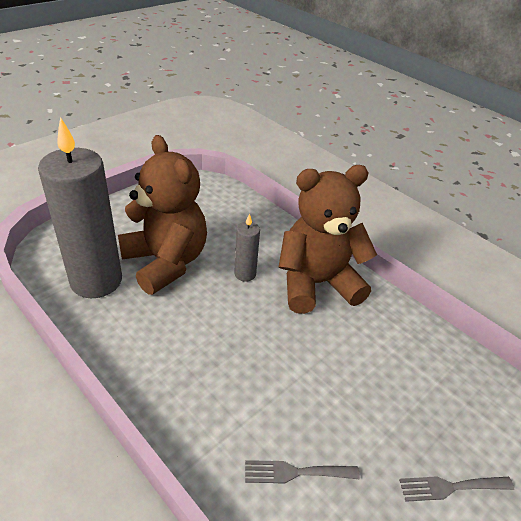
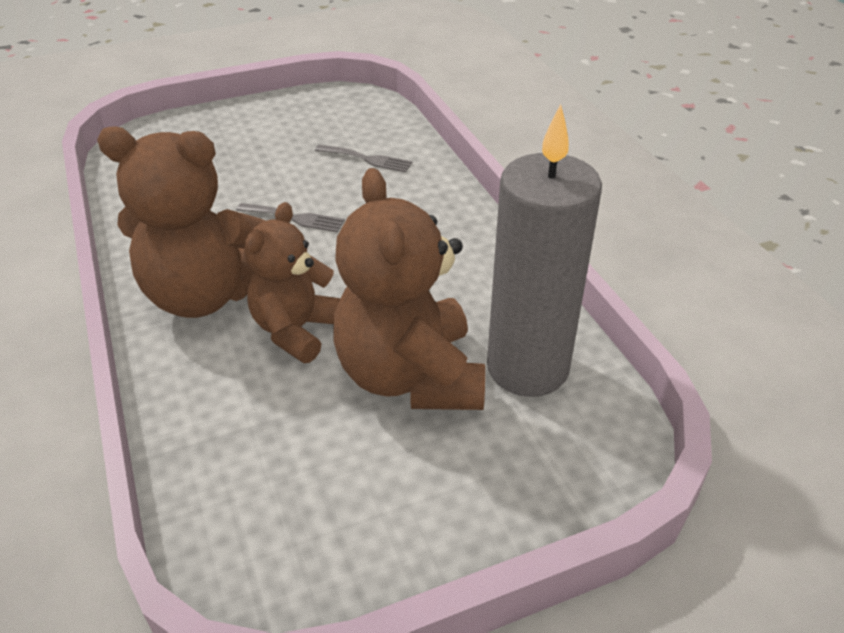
camera: 155 degrees left, 0 degrees up
grey candle [234,213,260,282] -> brown teddy bear [245,202,341,363]
grey fork [399,476,514,502] -> grey fork moved to [236,203,345,233]

